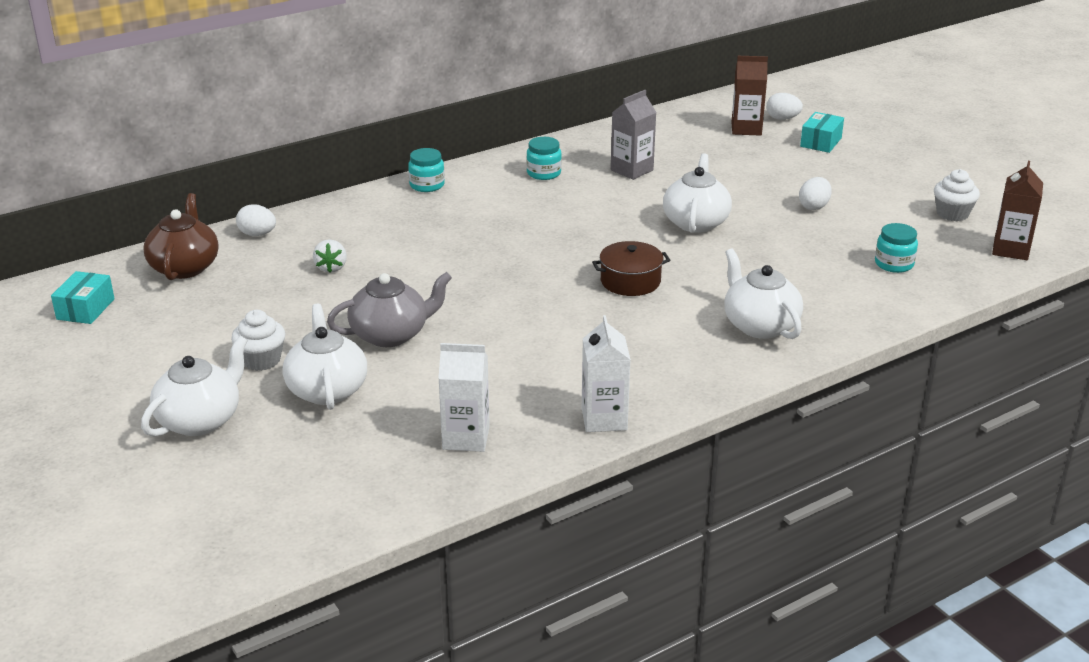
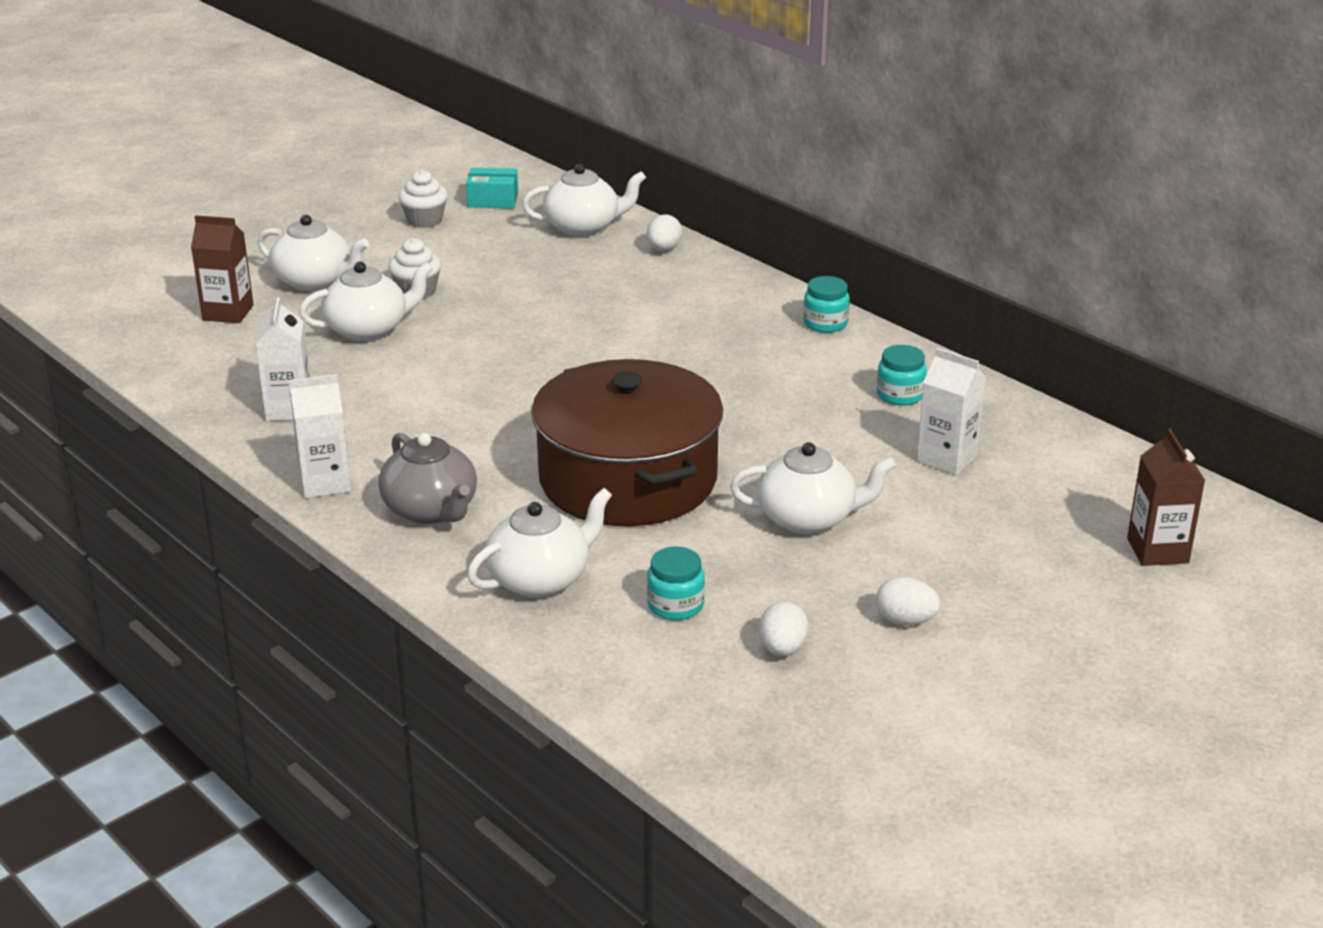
camera: 80 degrees right, 0 degrees up
brown teapot [143,193,219,280] -> white teapot [522,164,646,237]
white strawberry [313,240,347,273] -> none
grey teapot [327,272,452,347] -> grey teapot moved to [378,433,477,524]
brown pot [592,241,670,296] -> brown pot [531,359,723,526], size x2.29
grey carton [611,90,657,180] -> white carton [917,348,986,476]
white egg [766,93,803,120] -> white egg moved to [759,602,809,656]
turquoise box [800,112,844,153] -> none
turquoise jar [875,223,918,273] -> turquoise jar moved to [647,547,705,620]
white cupcake [934,169,980,221] -> white cupcake moved to [398,170,448,228]
brown carton [992,161,1043,260] -> brown carton moved to [191,215,254,323]

